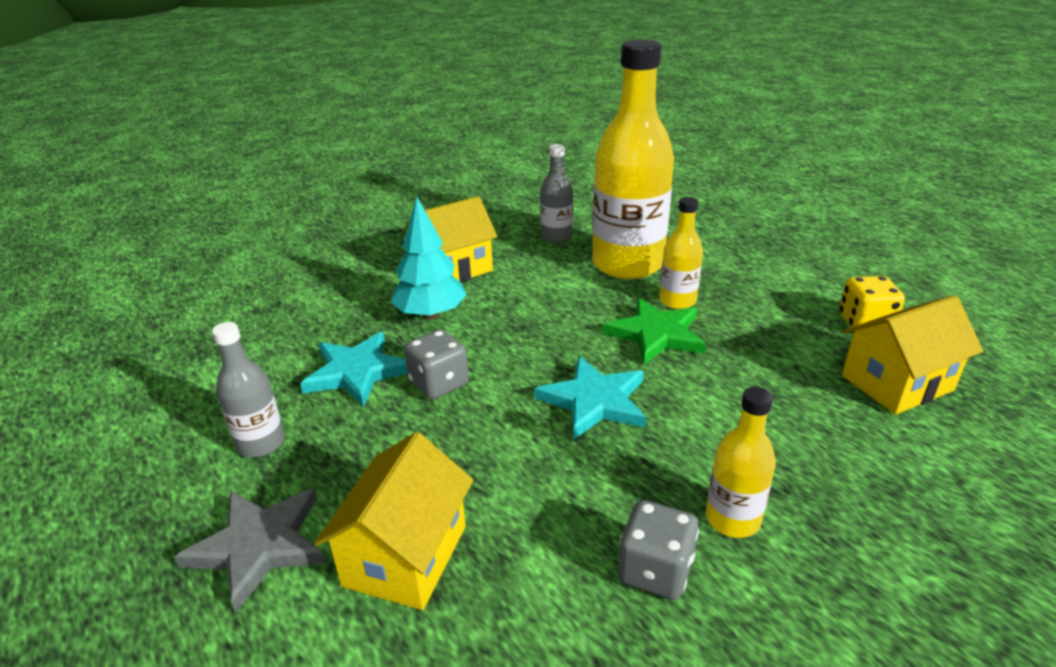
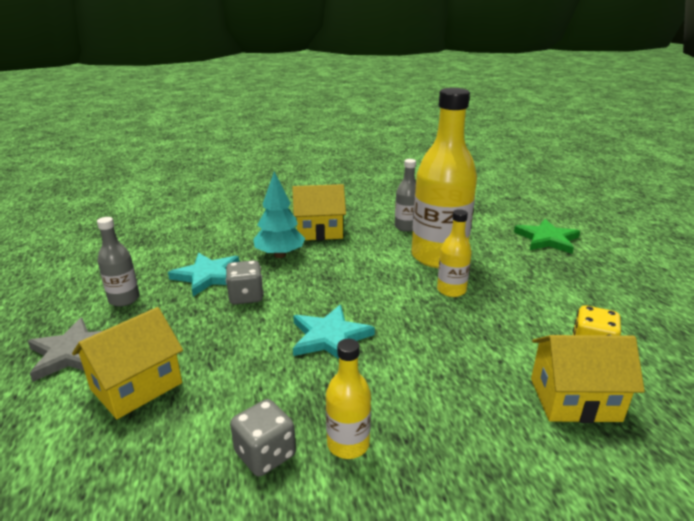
camera: 25 degrees right, 5 degrees down
green star [603,298,706,364] -> green star moved to [514,219,580,254]

